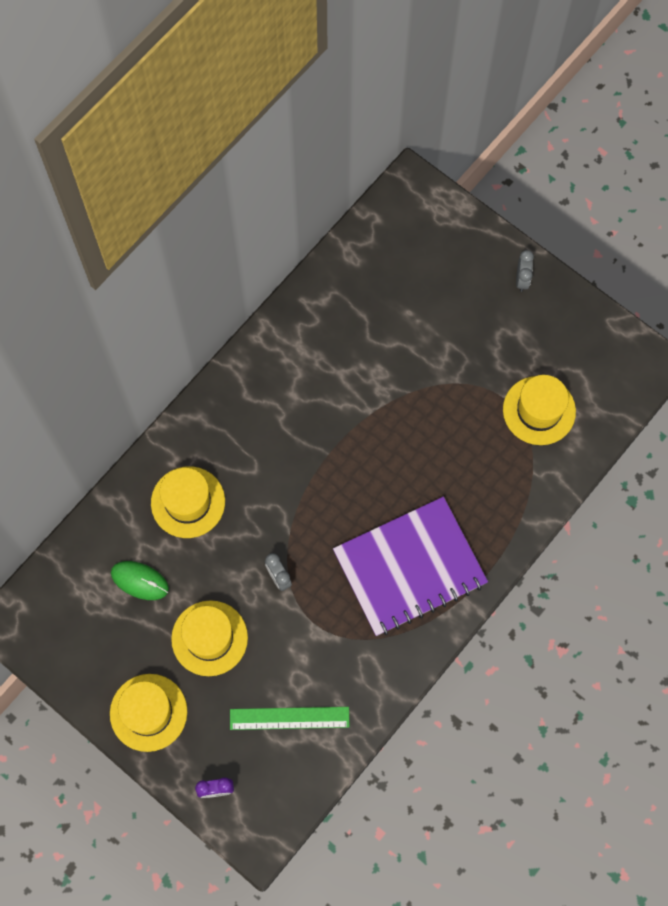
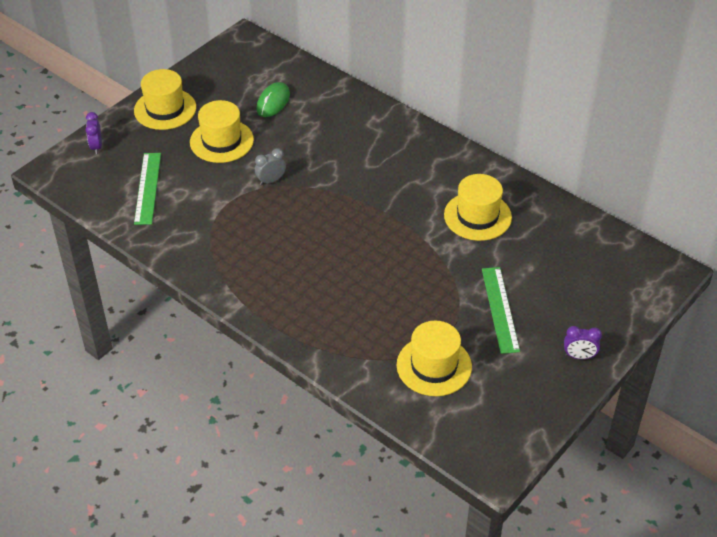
camera: 90 degrees right, 25 degrees down
yellow hat [151,466,225,538] -> yellow hat moved to [444,174,512,241]
purple notebook [333,497,488,636] -> none
grey clock [516,250,534,292] -> purple clock [564,326,602,359]
none -> green ruler [482,267,520,354]

